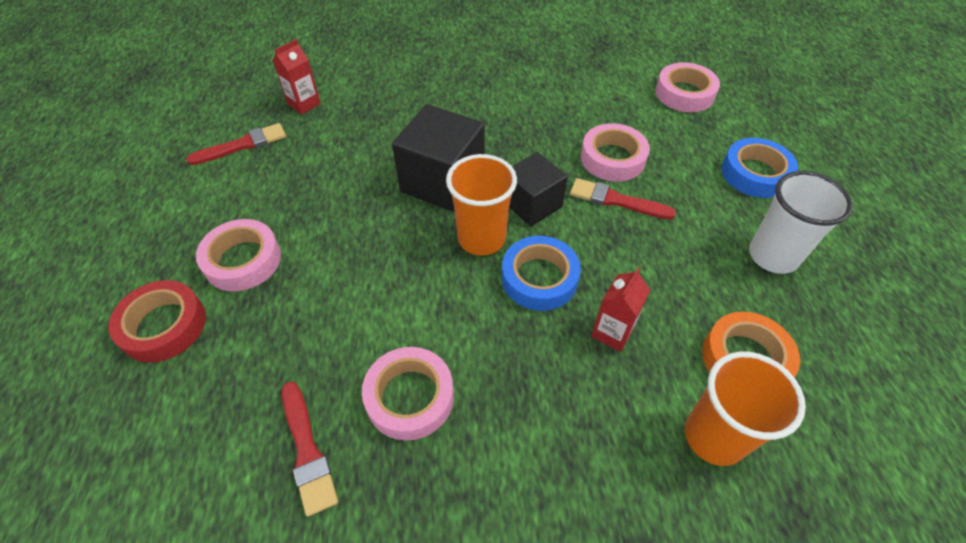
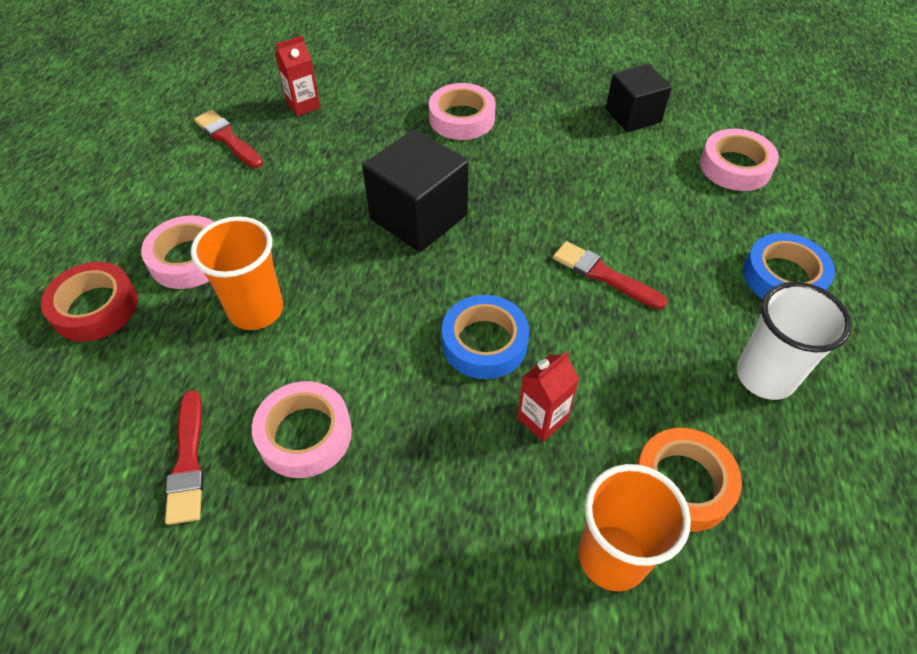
camera: 15 degrees right, 0 degrees up
red brush [186,123,286,165] -> red brush turned 120 degrees counterclockwise [194,110,263,168]
orange cup [446,154,517,256] -> orange cup moved to [191,216,283,330]
black cube [509,152,568,226] -> black cube moved to [606,64,672,132]
pink tape [581,123,650,182] -> pink tape moved to [429,83,496,140]

